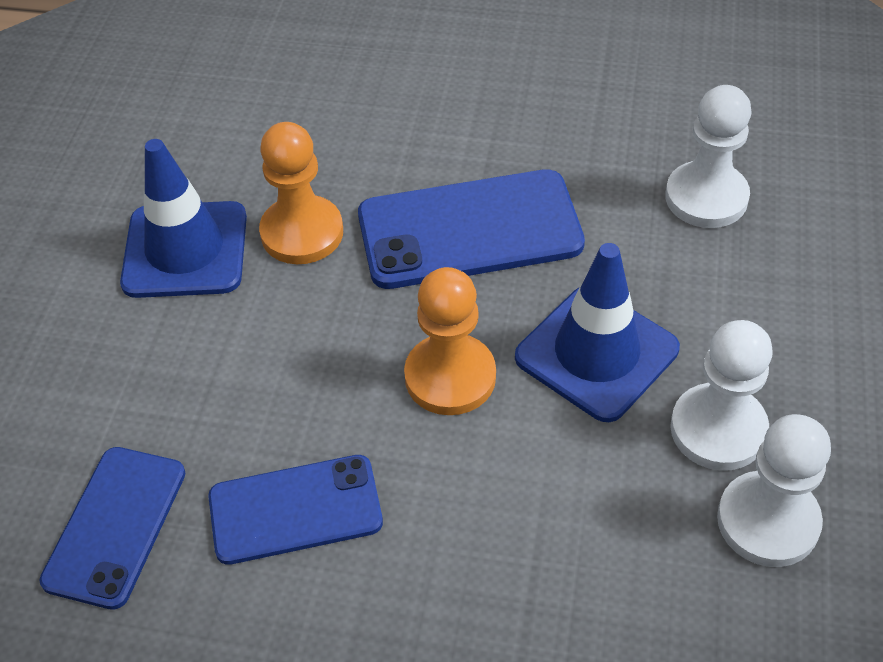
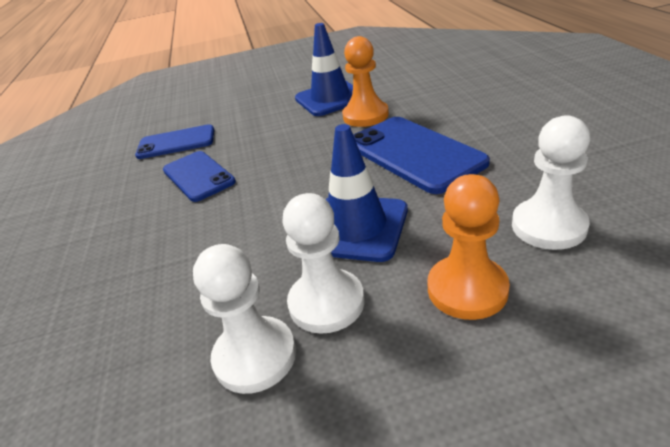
camera: 70 degrees right, 15 degrees down
orange pawn [404,267,496,415] -> orange pawn moved to [428,174,510,320]

